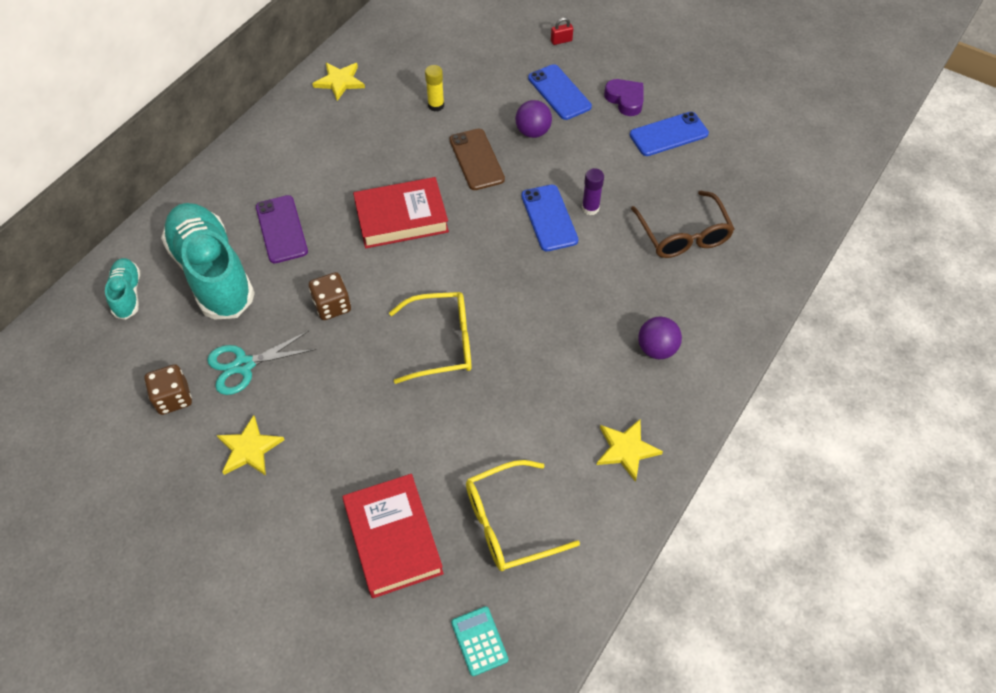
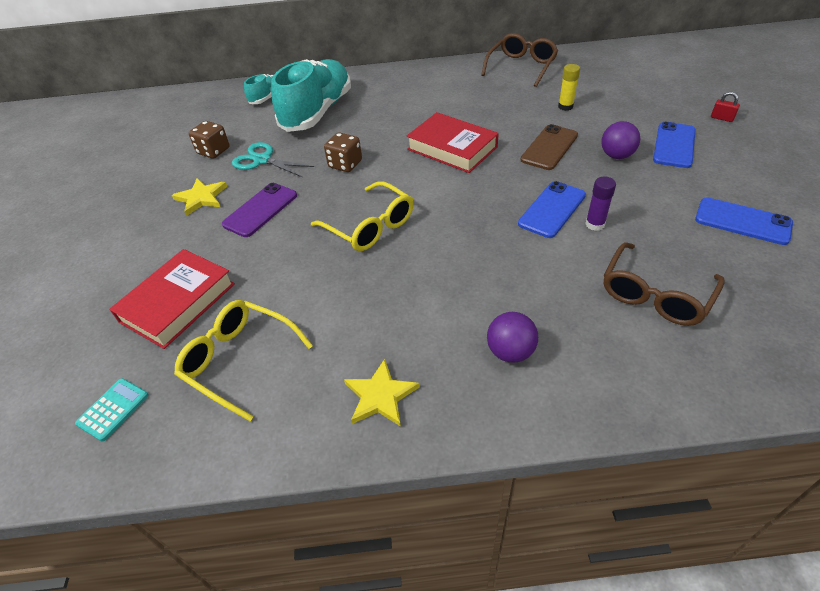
camera: 55 degrees right, 10 degrees down
purple phone [256,195,308,263] -> purple phone moved to [222,183,297,237]
yellow star [312,63,365,101] -> brown glasses [481,33,558,87]
purple heart [604,79,643,116] -> none

